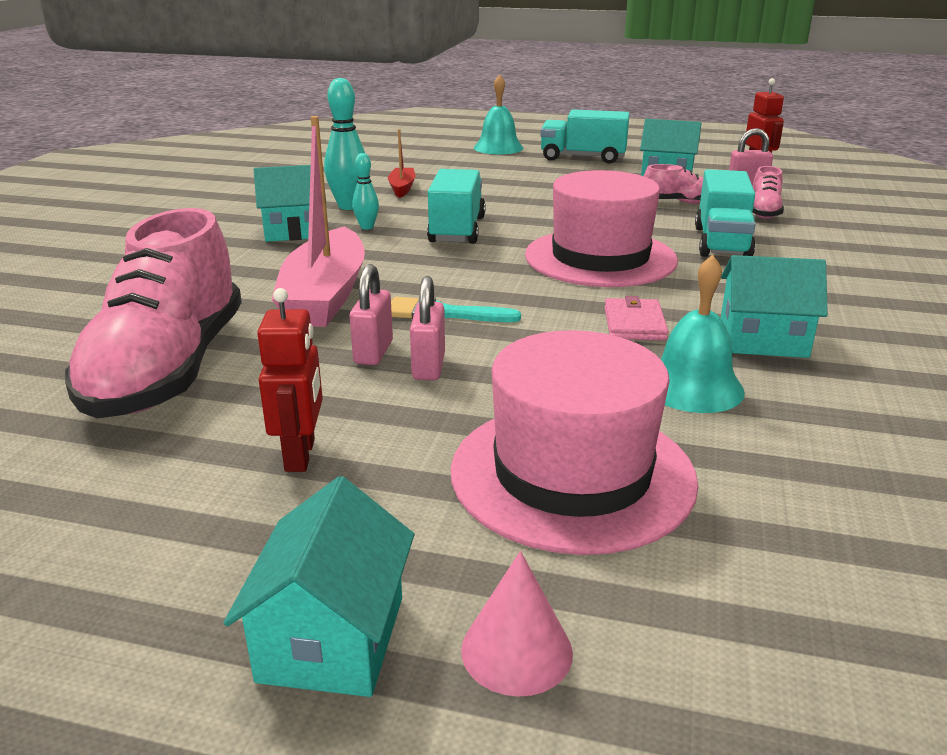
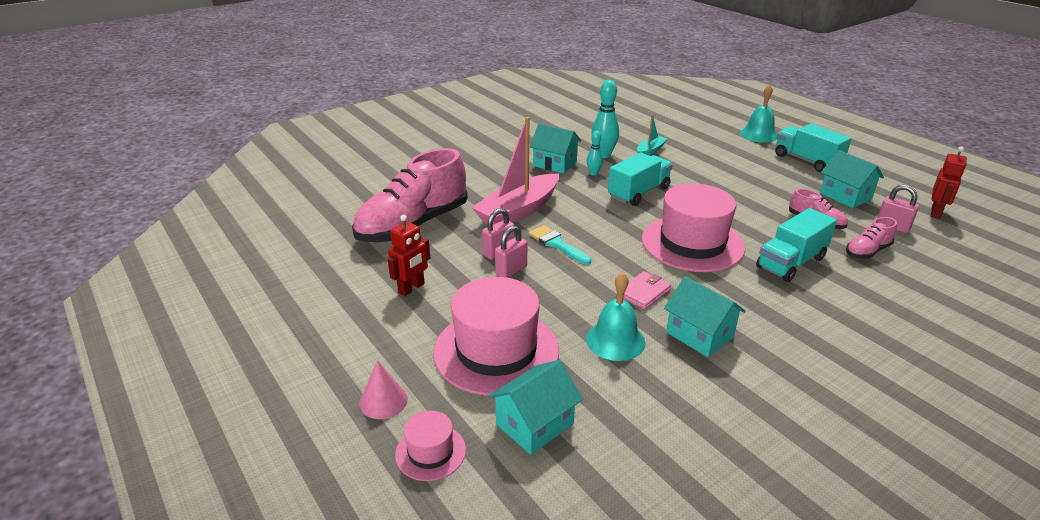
camera: 40 degrees right, 5 degrees up
turquoise house [223,476,414,697] -> turquoise house moved to [488,360,583,455]
red boat [388,129,415,198] -> turquoise boat [637,115,667,155]
none -> pink hat [395,411,466,481]

